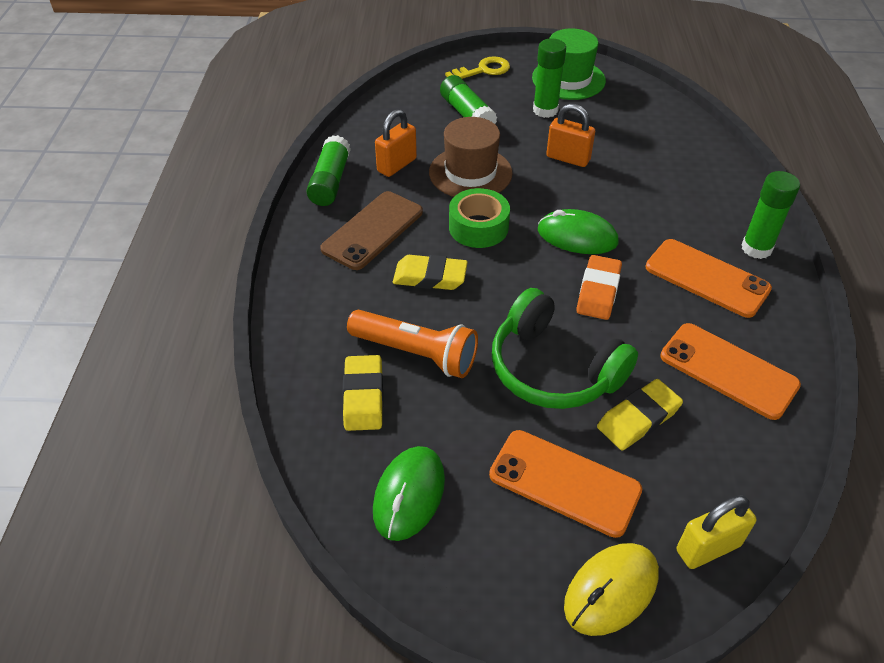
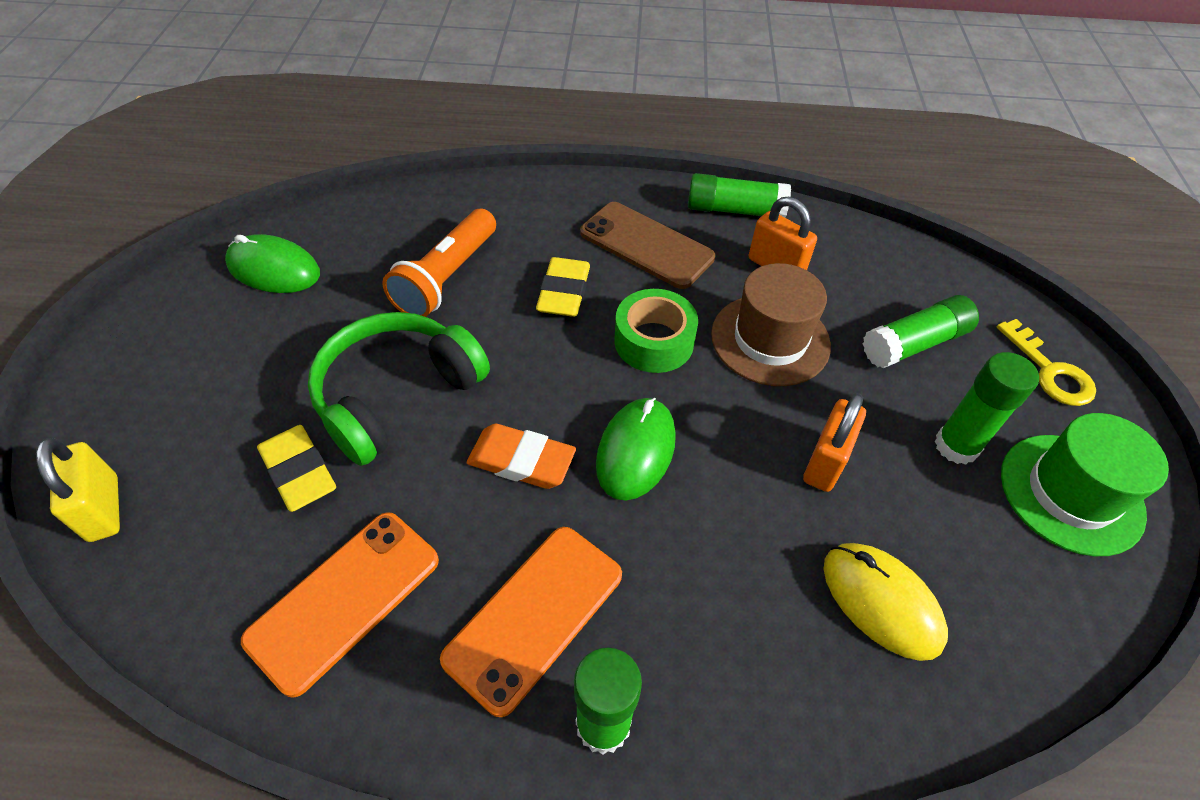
camera: 90 degrees right, 5 degrees up
yellow eraser [343,355,383,431] -> none
orange phone [489,430,642,538] -> none
yellow mouse [564,543,659,636] -> yellow mouse moved to [824,543,948,661]

